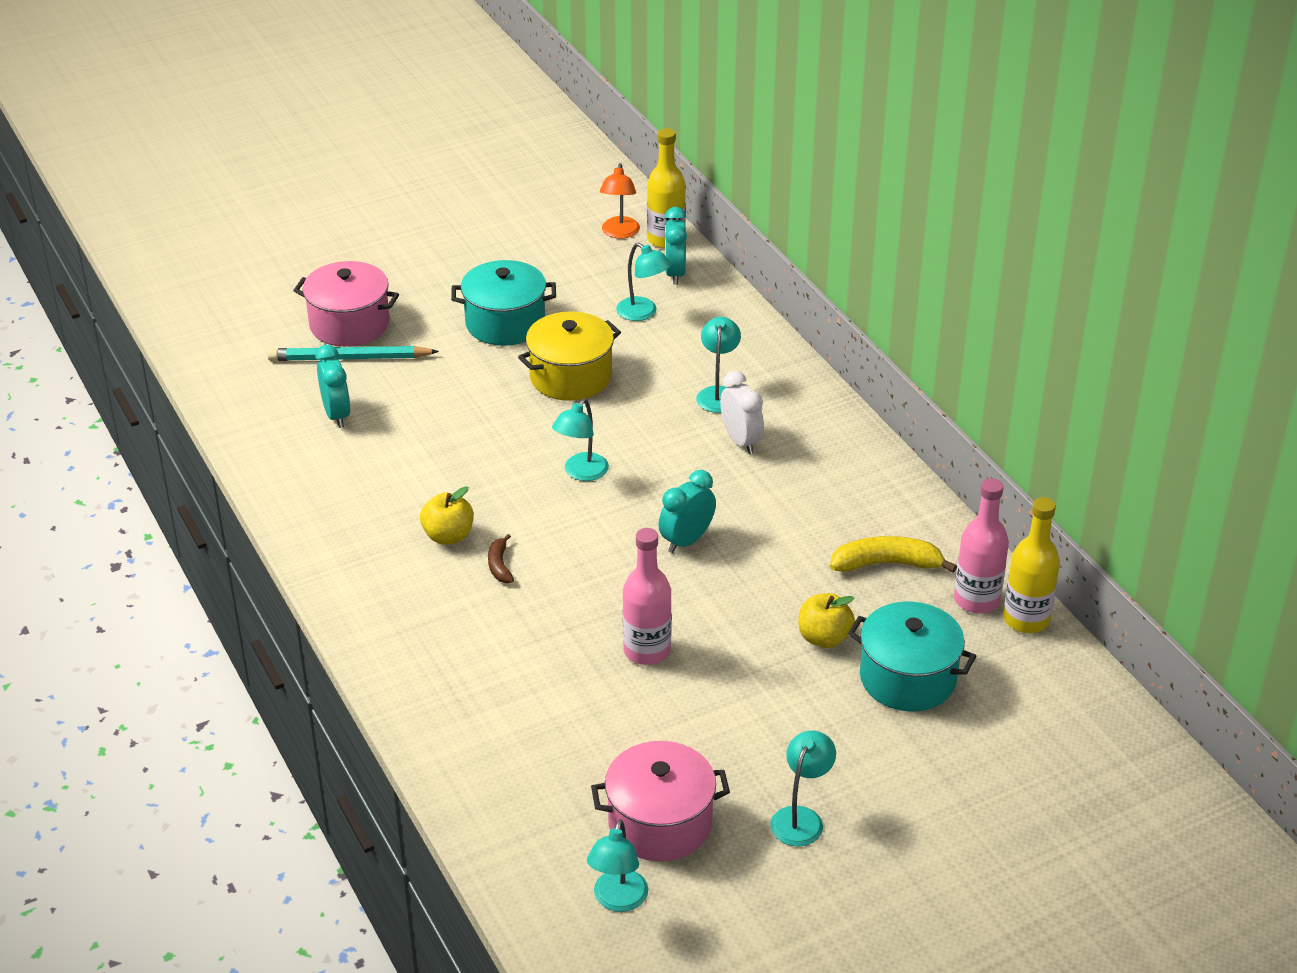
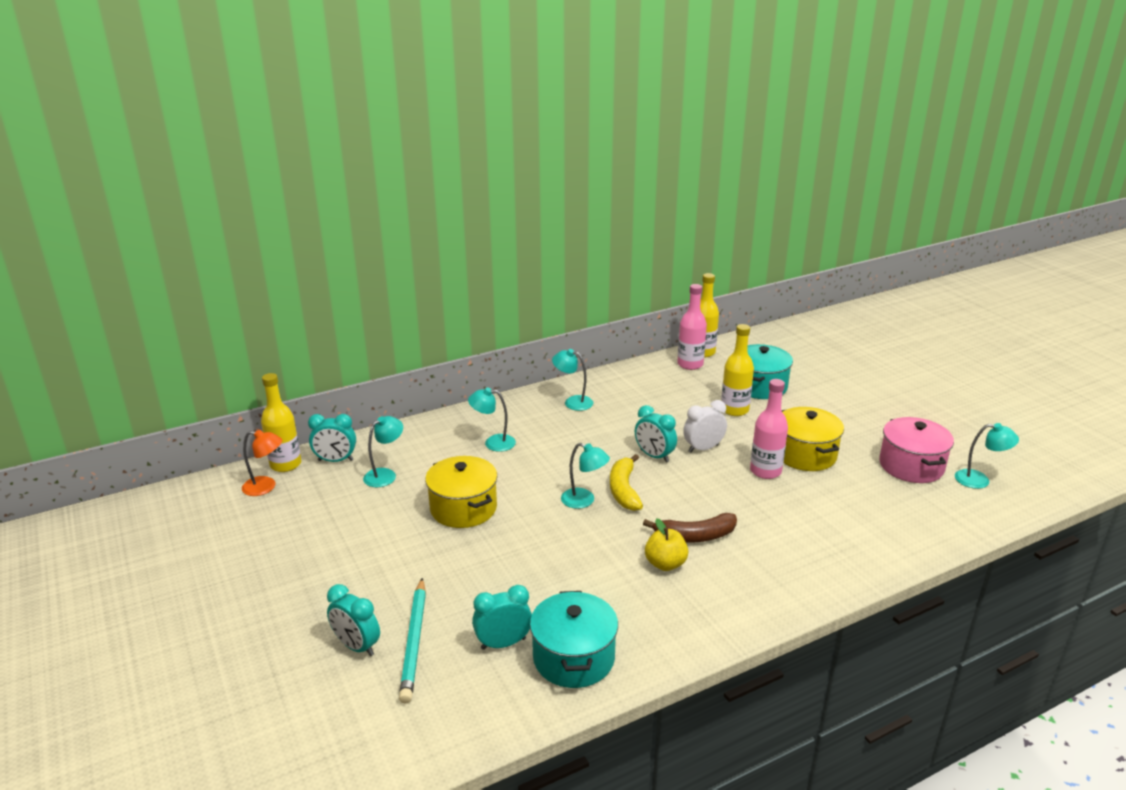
camera: 90 degrees left, 10 degrees down
pink pot [293,261,399,347] -> turquoise clock [327,584,380,656]
turquoise pot [451,260,556,346] -> turquoise pot moved to [530,591,618,688]
brown banana [488,534,514,583] -> brown banana [643,513,737,543], size x1.80
white clock [720,371,764,454] -> white clock moved to [683,400,727,453]
turquoise lamp [771,731,836,846] -> turquoise lamp moved to [552,349,593,411]
yellow apple [799,593,855,648] -> yellow bottle [721,324,754,416]
yellow banana [830,536,957,573] -> yellow banana moved to [610,454,643,511]
none -> yellow pot [782,407,844,471]

